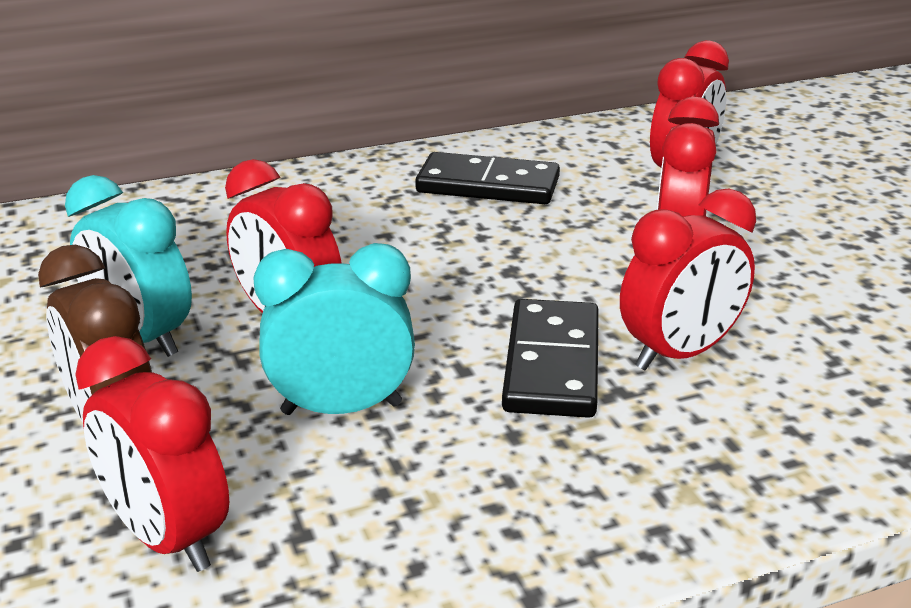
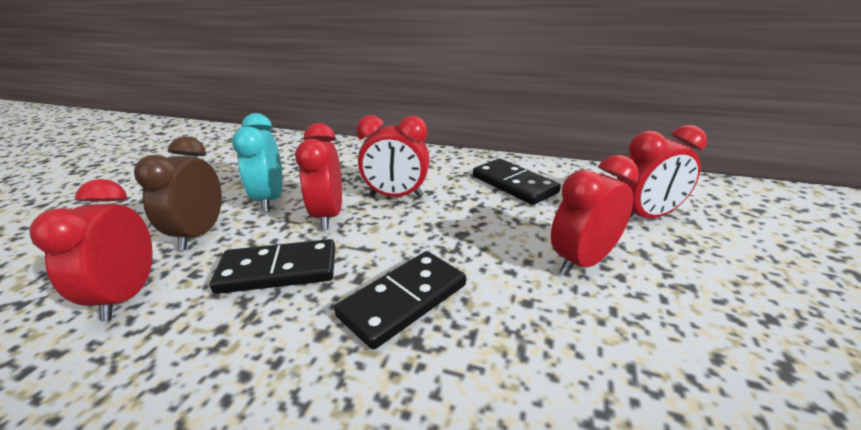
camera: 40 degrees right, 0 degrees up
turquoise clock [253,243,415,415] -> black domino [210,239,335,294]
red clock [620,188,756,370] -> red clock moved to [356,115,430,198]

